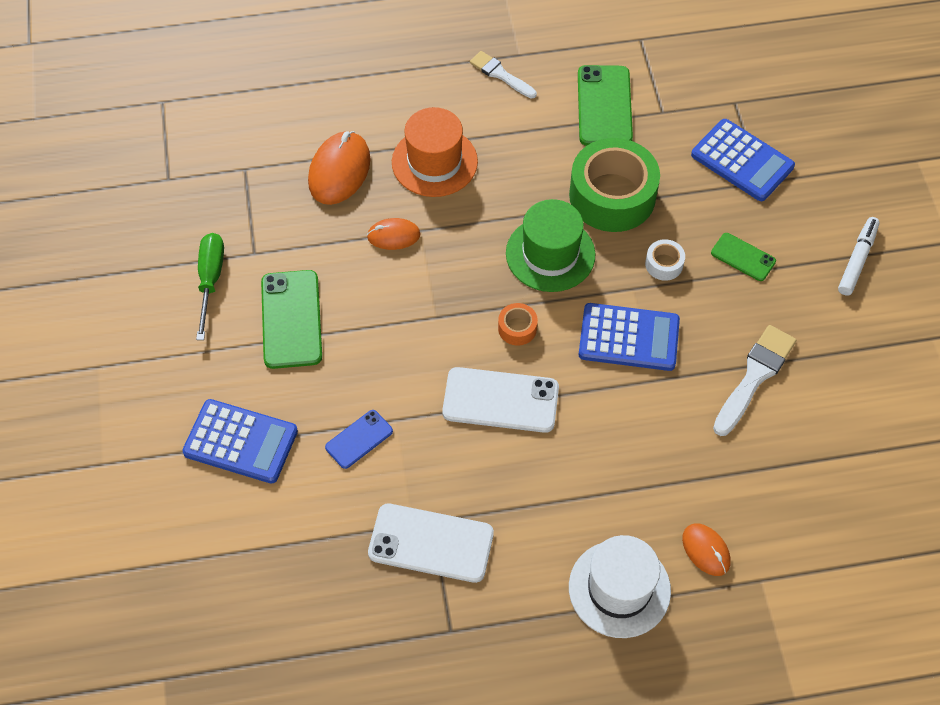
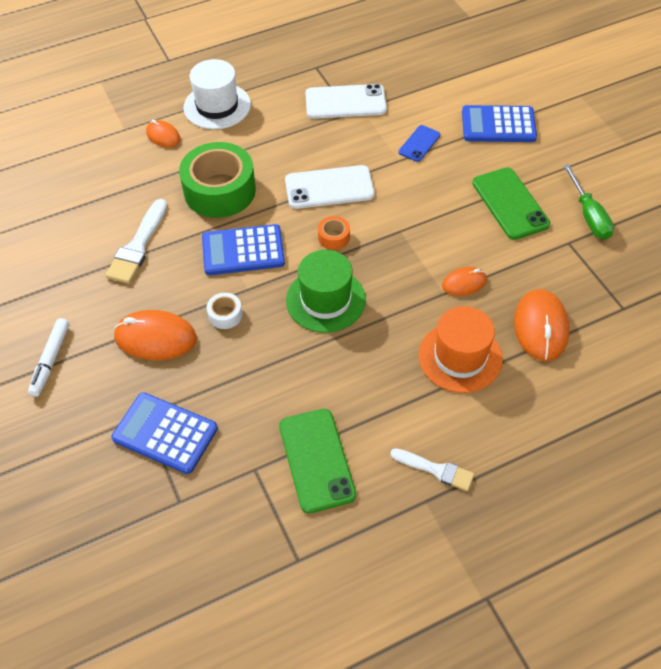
camera: 165 degrees right, 5 degrees down
green tape [569,138,660,232] -> green tape moved to [179,142,256,218]
green phone [711,233,776,281] -> orange mouse [114,310,197,360]

